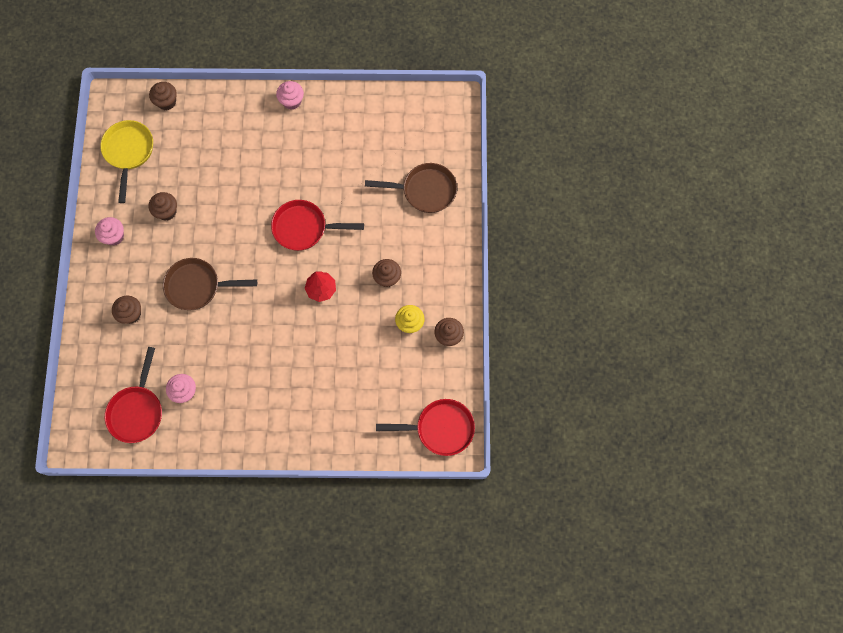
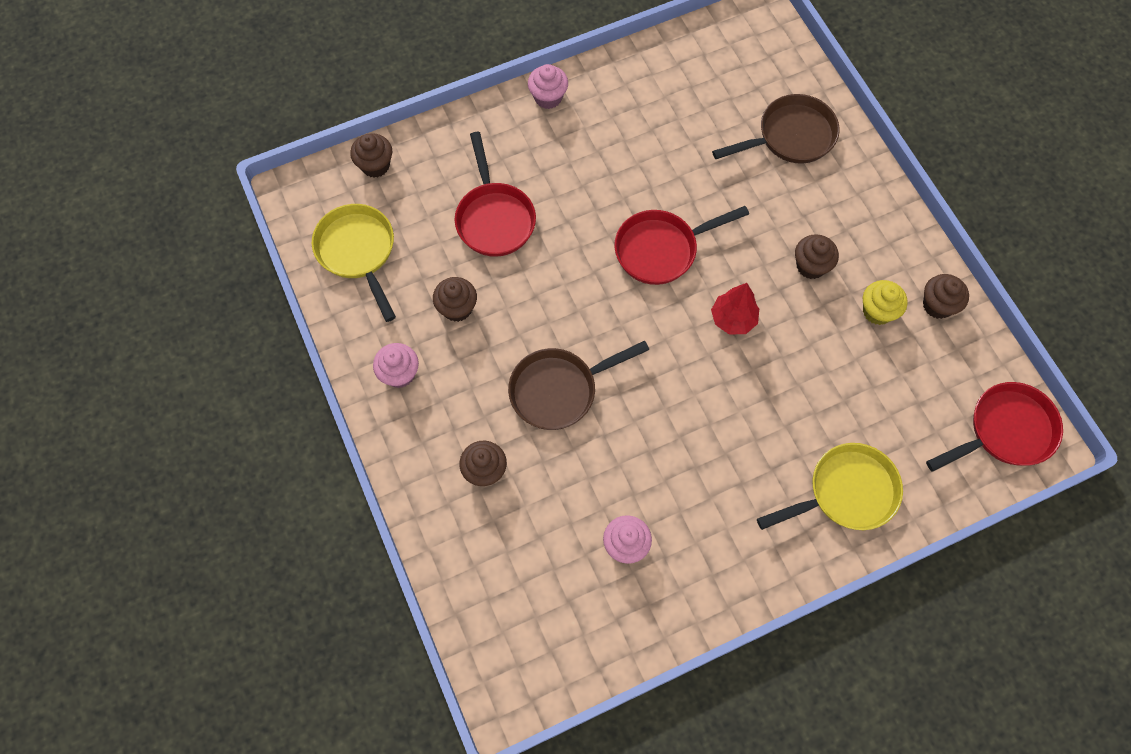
camera: 25 degrees left, 5 degrees down
red pan [105,347,162,443] -> red pan moved to [455,132,536,257]
none -> yellow pan [757,443,903,530]

